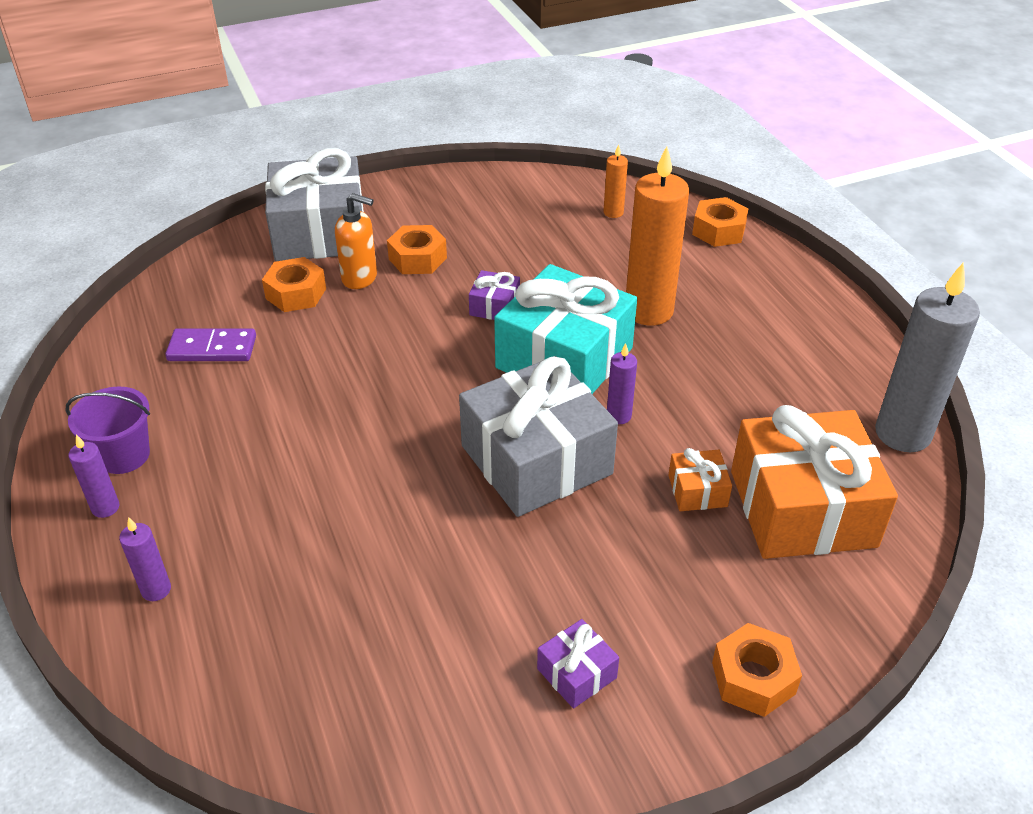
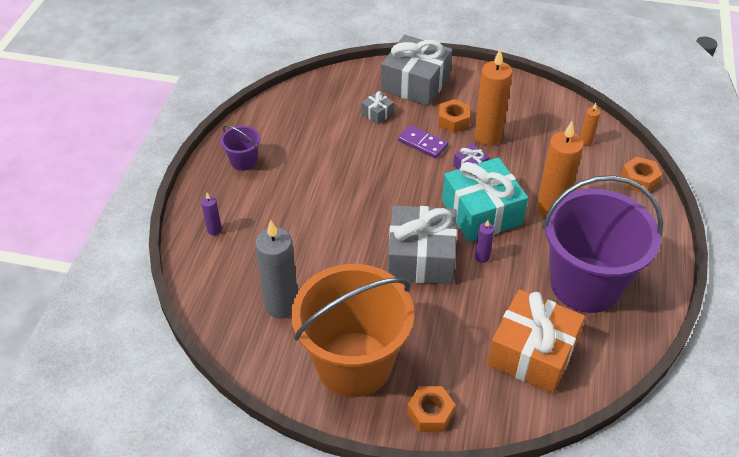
camera: 35 degrees right, 5 degrees up
purple candle [68,435,119,518] -> none
purple domino [165,328,256,361] -> purple domino moved to [398,125,448,158]
orange nut [262,257,326,312] -> grey gift [361,91,394,124]
orange soap dispenser [335,193,377,289] -> none
purple gift [537,619,619,709] -> orange bucket [291,264,414,397]
orange gift [668,448,732,511] -> none
grey candle [875,262,980,452] -> grey candle moved to [255,220,298,318]
none -> orange candle [474,49,512,146]
none -> purple bucket [542,175,663,313]

